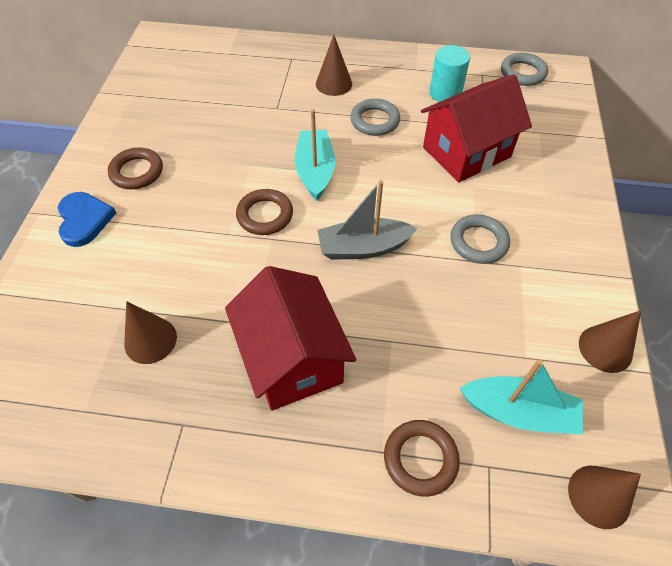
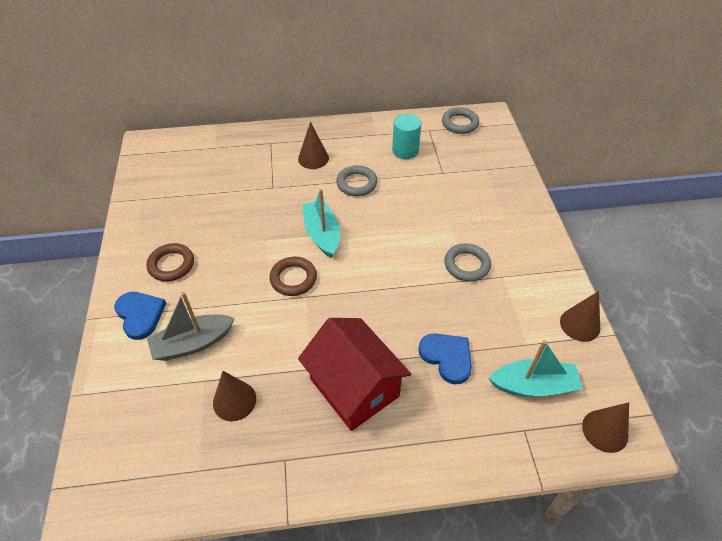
camera: 15 degrees left, 5 degrees down
grey boat [317,180,418,260] -> grey boat moved to [147,292,235,361]
brown ring [384,420,460,497] -> none
red house [421,74,532,183] -> none
none -> blue heart [418,333,472,385]

